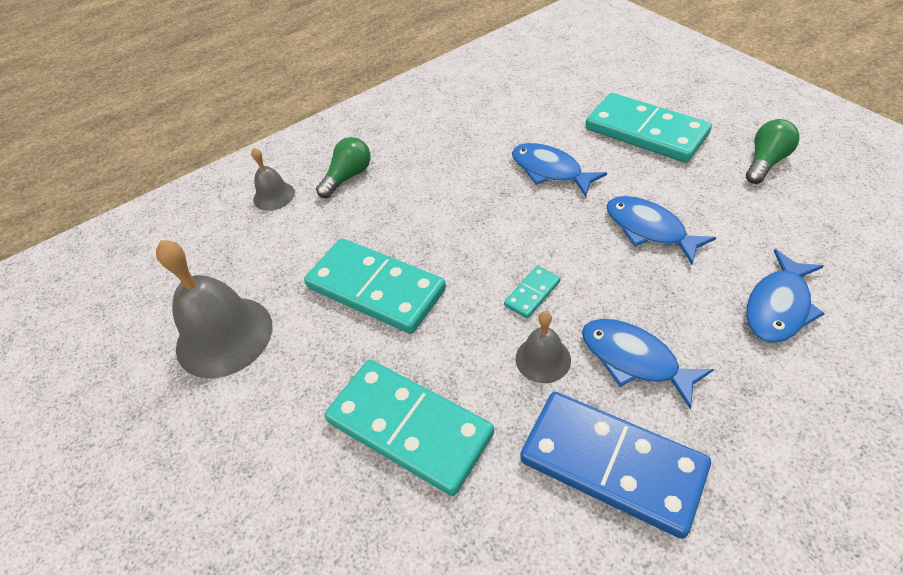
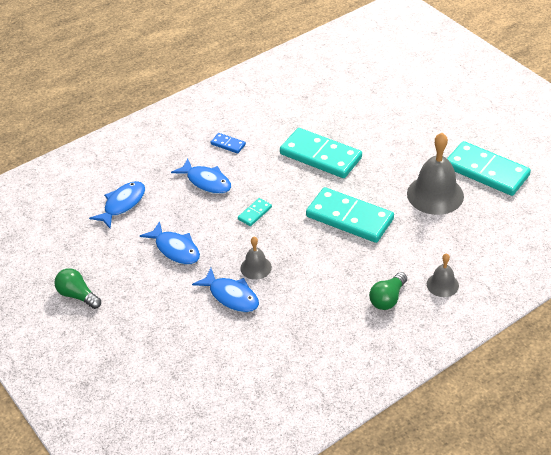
camera: 175 degrees right, 5 degrees down
grey bell [516,311,571,383] -> grey bell moved to [240,237,272,280]
blue domino [520,392,711,539] -> blue domino [211,133,246,154], size x0.43
turquoise domino [585,93,712,163] -> turquoise domino moved to [447,141,531,196]
green light bulb [746,119,800,184] -> green light bulb turned 90 degrees clockwise [54,268,101,309]

